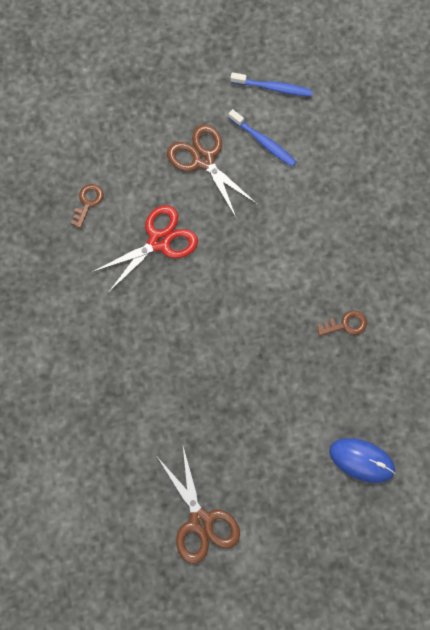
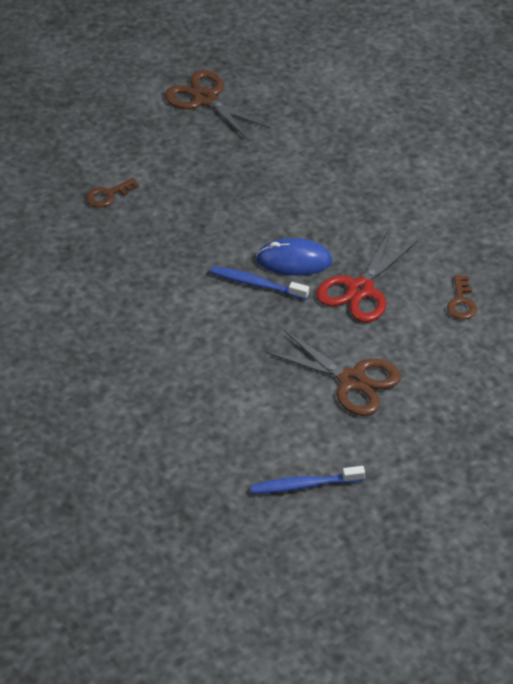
camera: 160 degrees right, 25 degrees down
blue toothbrush [228,109,296,167] -> blue toothbrush moved to [210,266,309,300]
brown key [317,310,367,336] -> brown key moved to [86,178,139,207]
blue mouse [329,438,395,483] -> blue mouse moved to [256,238,333,275]

